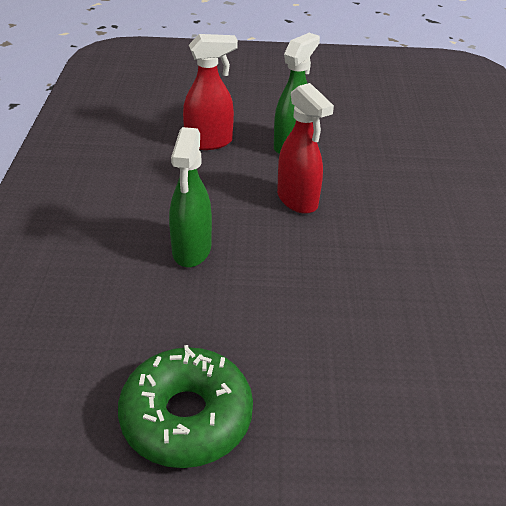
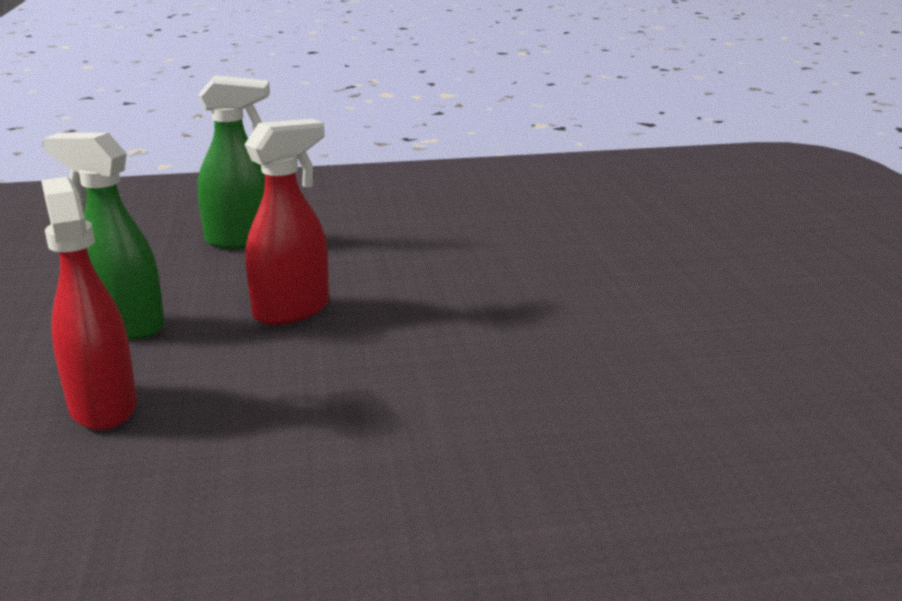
camera: 100 degrees left, 15 degrees down
green donut [118,345,253,468] -> none
green spray bottle [169,127,212,267] -> green spray bottle moved to [198,76,270,249]

